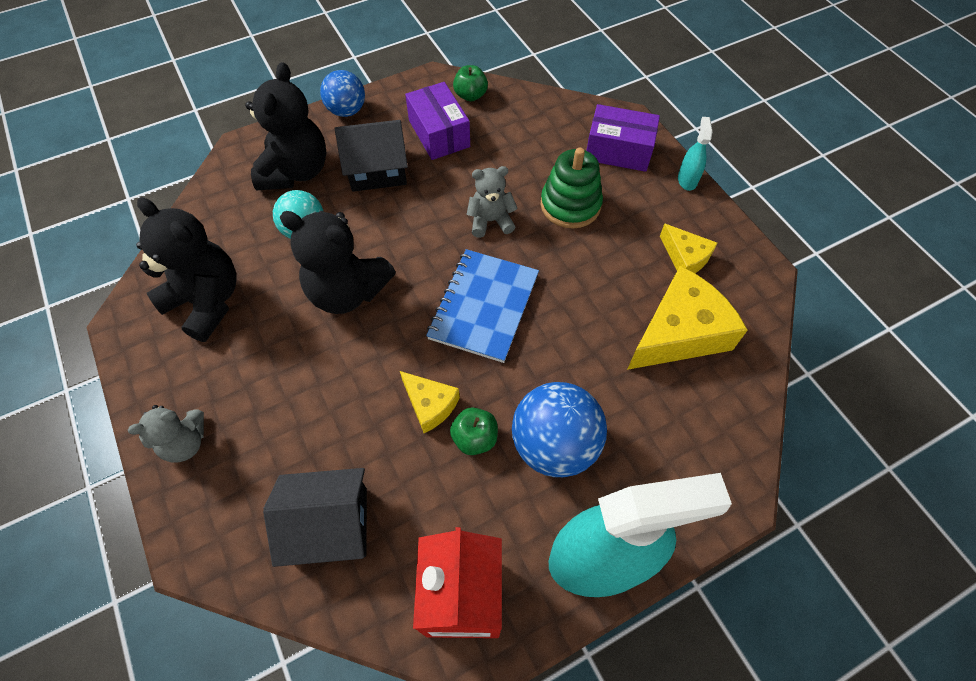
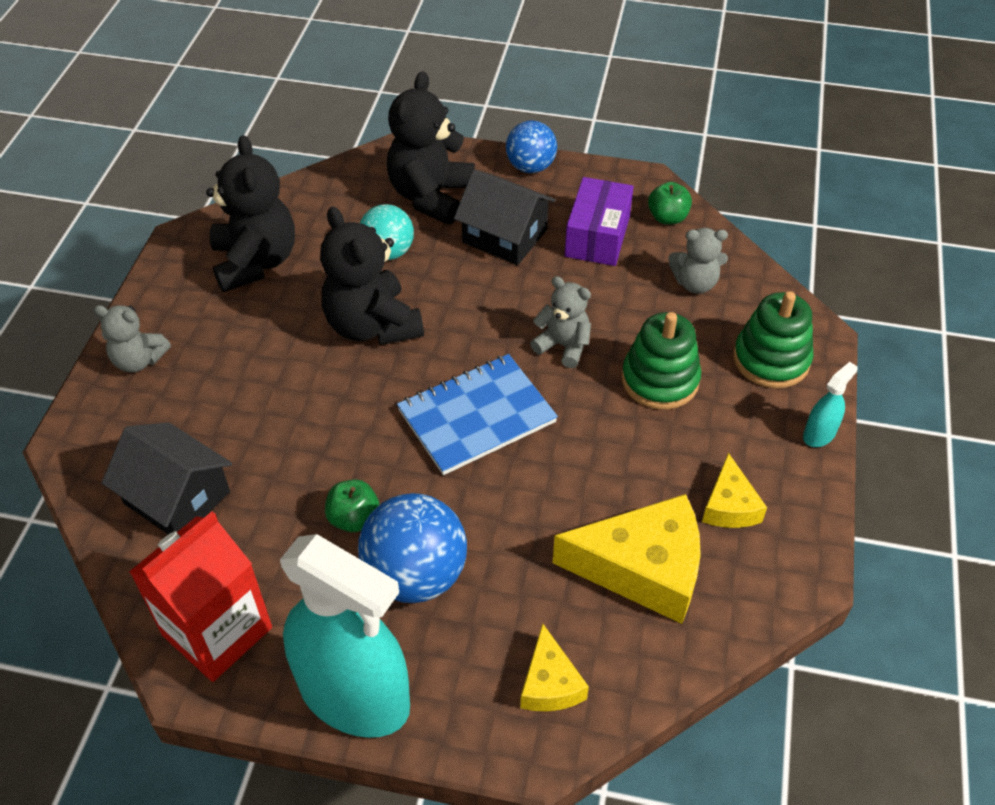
camera: 40 degrees right, 10 degrees down
black teddy bear [245,62,327,190] -> black teddy bear turned 150 degrees clockwise [387,71,475,225]
yellow cheese [400,371,460,433] -> yellow cheese moved to [520,623,589,711]
purple box [586,104,660,172] -> green stacking toy [733,291,813,388]
none -> grey teddy bear [668,228,728,294]

